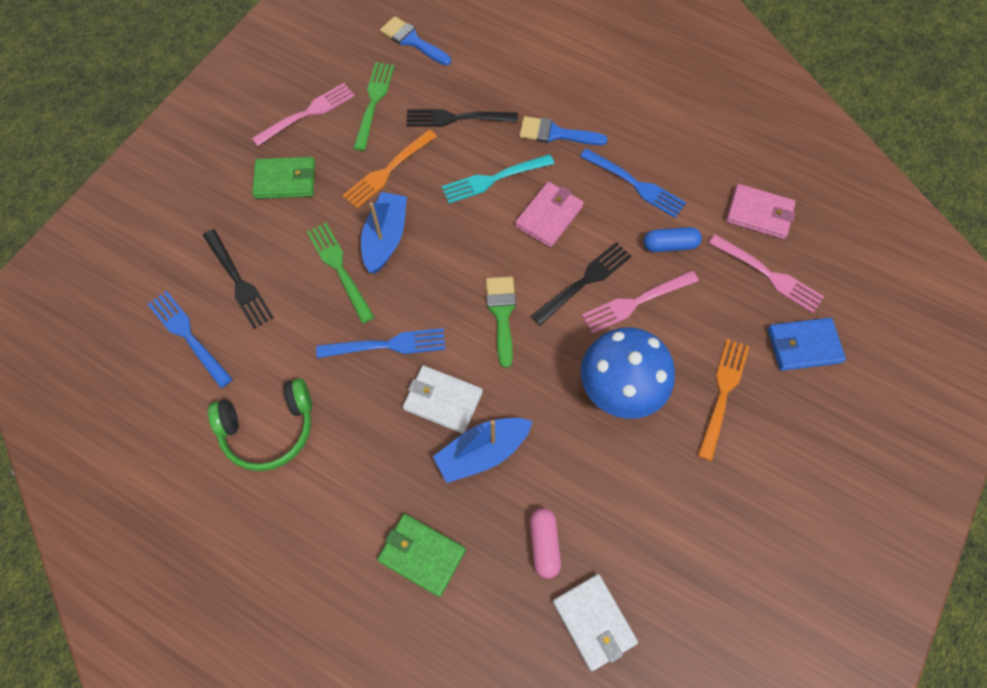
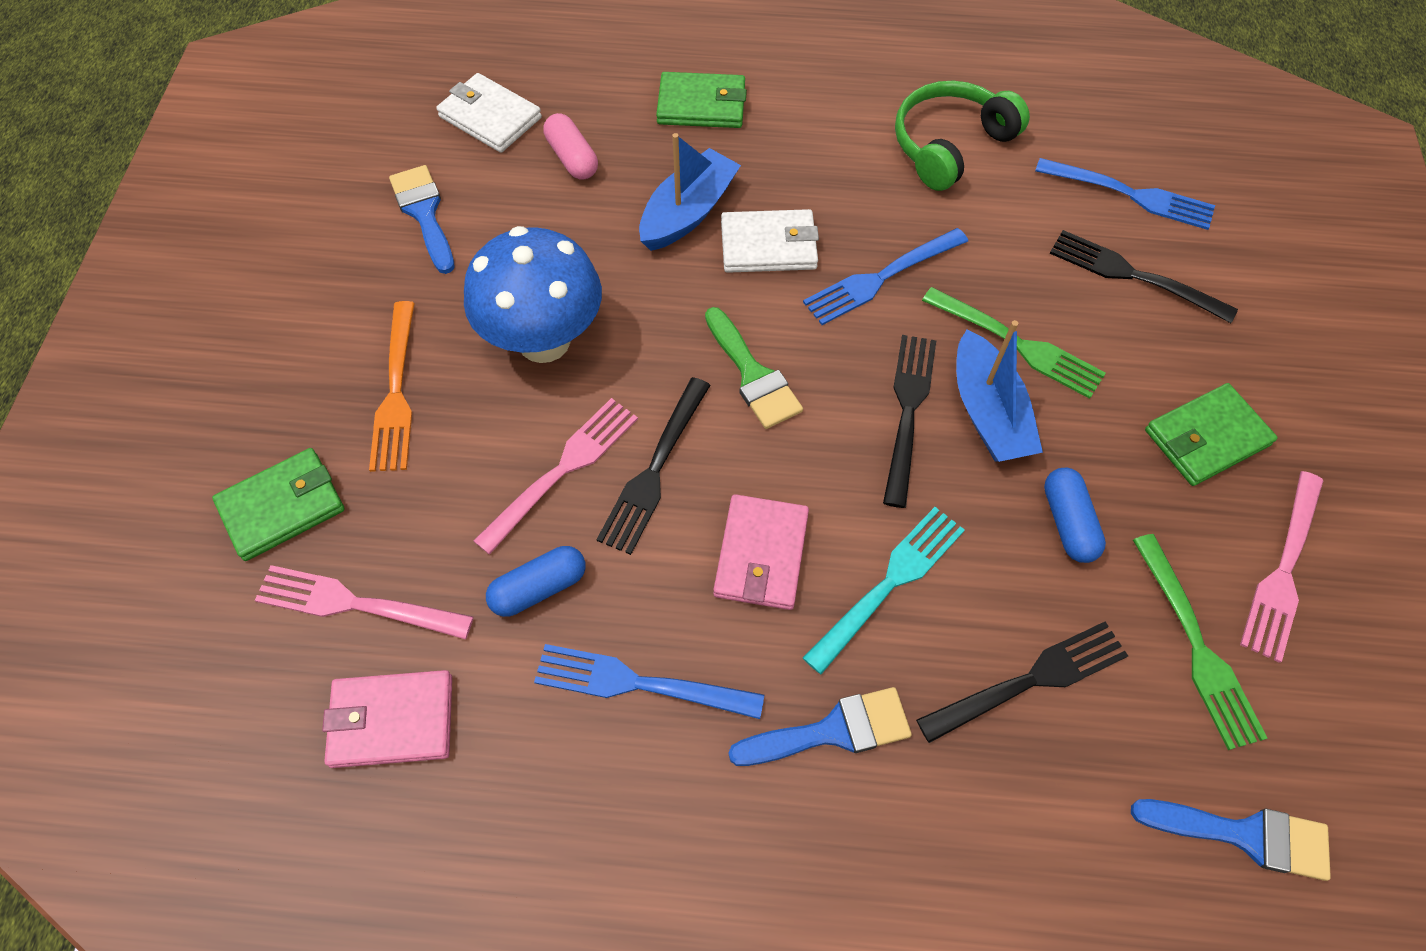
camera: 155 degrees right, 5 degrees down
orange fork [342,129,437,209] -> blue capsule [1044,468,1106,563]
blue wallet [767,318,846,371] -> green wallet [212,448,345,561]
none -> blue brush [389,165,455,274]
none -> black fork [883,335,936,508]

